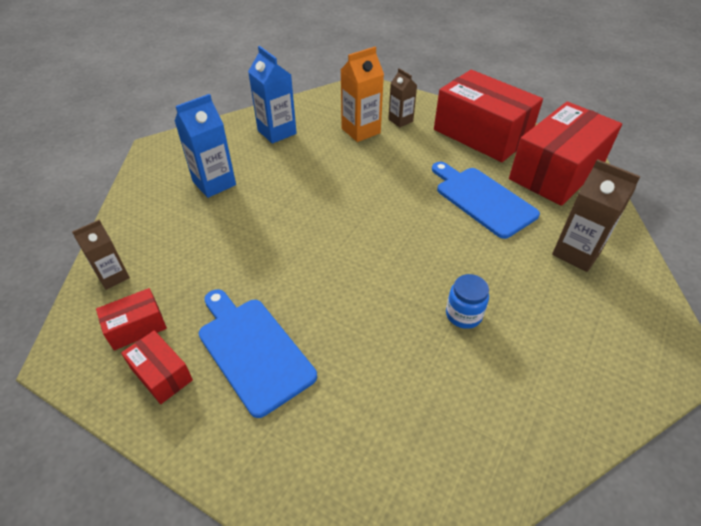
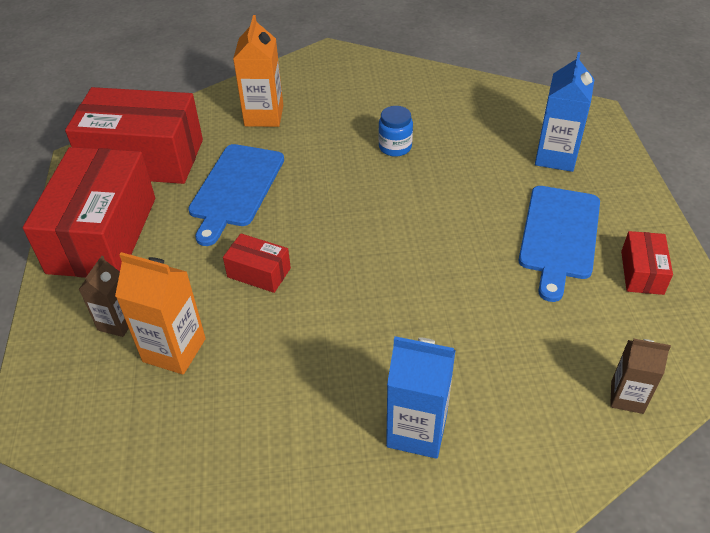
camera: 125 degrees left, 0 degrees up
red box [96,288,167,351] -> red box moved to [223,234,291,293]
blue carton [248,46,297,144] -> blue carton moved to [535,52,595,172]
brown carton [552,159,641,272] -> orange carton [233,15,283,127]

